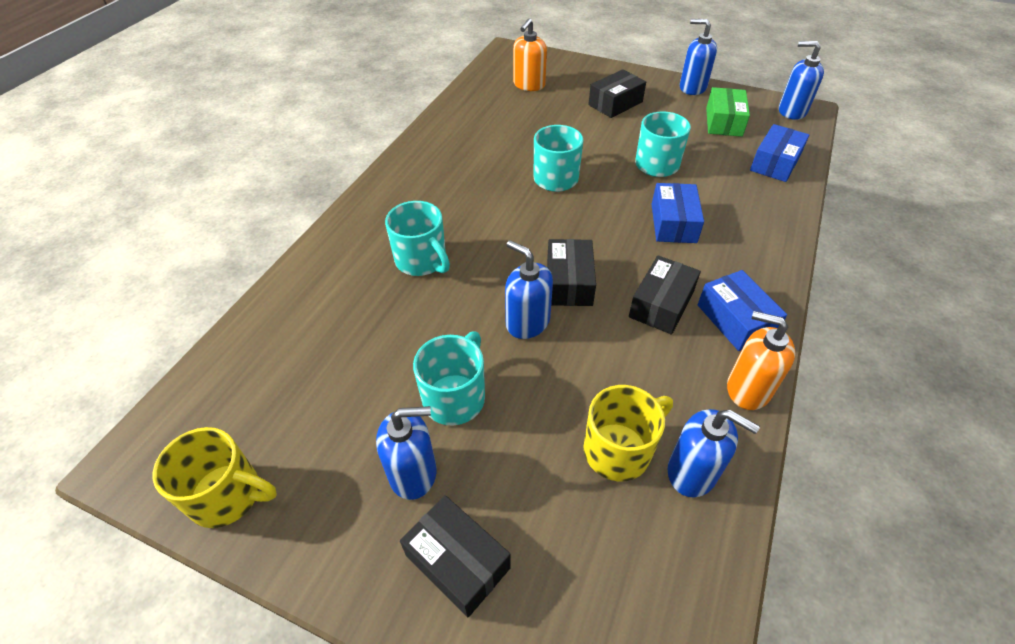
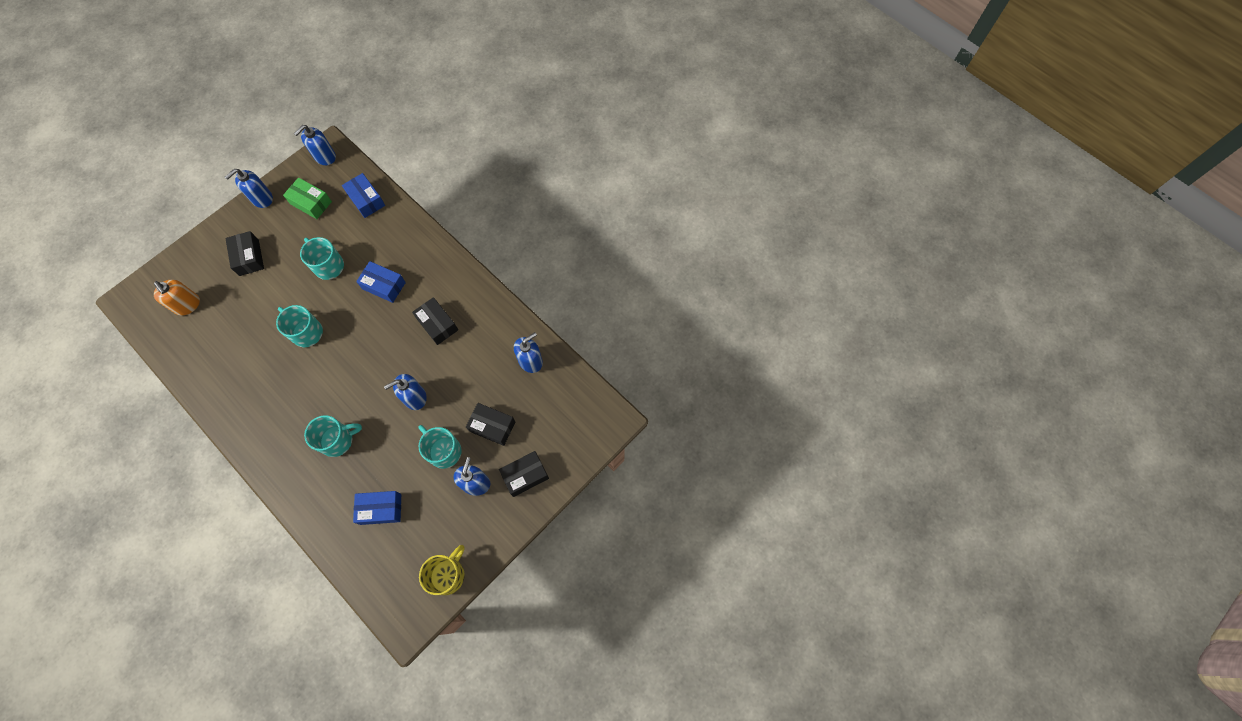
camera: 70 degrees left, 20 degrees up
black box [547,239,596,306] -> black box moved to [466,403,515,446]
yellow mug [583,385,673,481] -> none
blue box [698,270,787,351] -> blue box moved to [353,491,401,525]
orange soap dispenser [727,311,795,410] -> none

